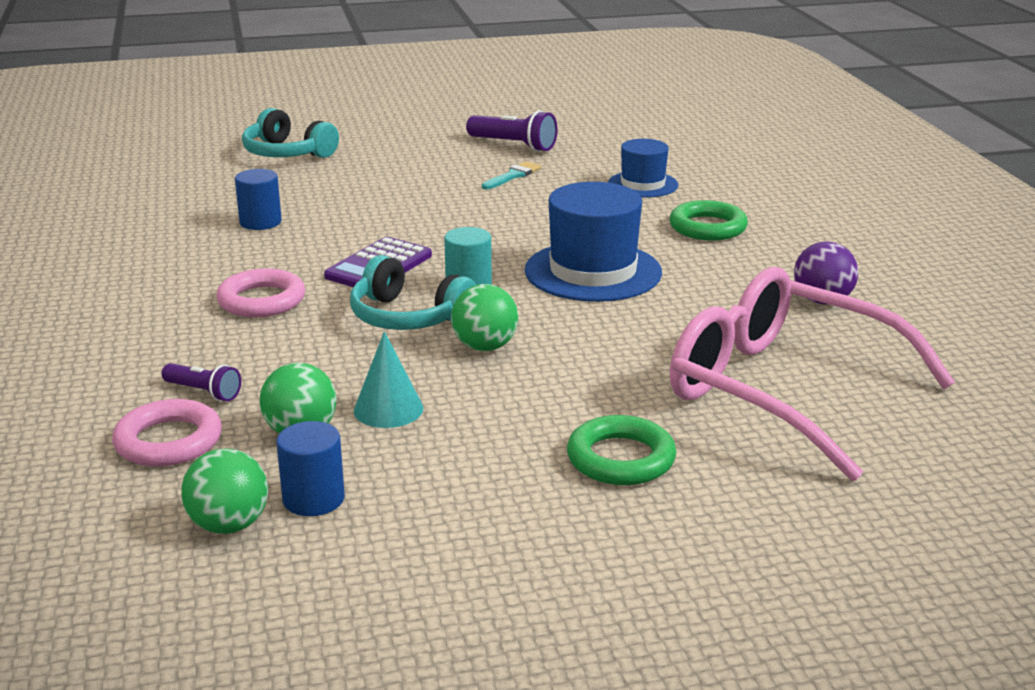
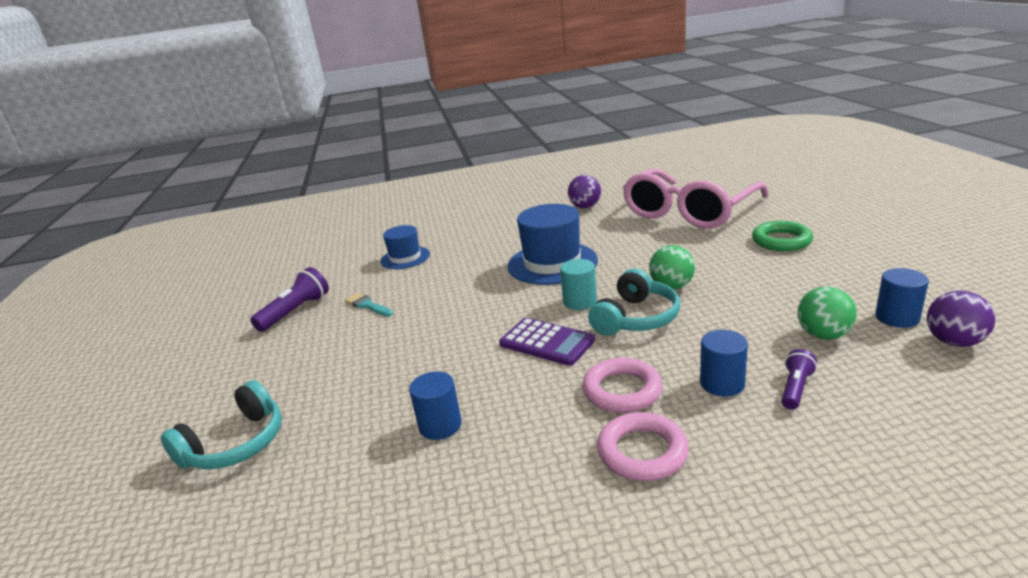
camera: 85 degrees left, 0 degrees up
pink ring [112,399,222,467] -> pink ring moved to [597,412,689,481]
green ball [181,449,268,534] -> purple ball [927,291,995,347]
turquoise cone [354,331,423,428] -> none
green ring [670,200,748,241] -> none
none -> blue cylinder [700,330,748,397]

